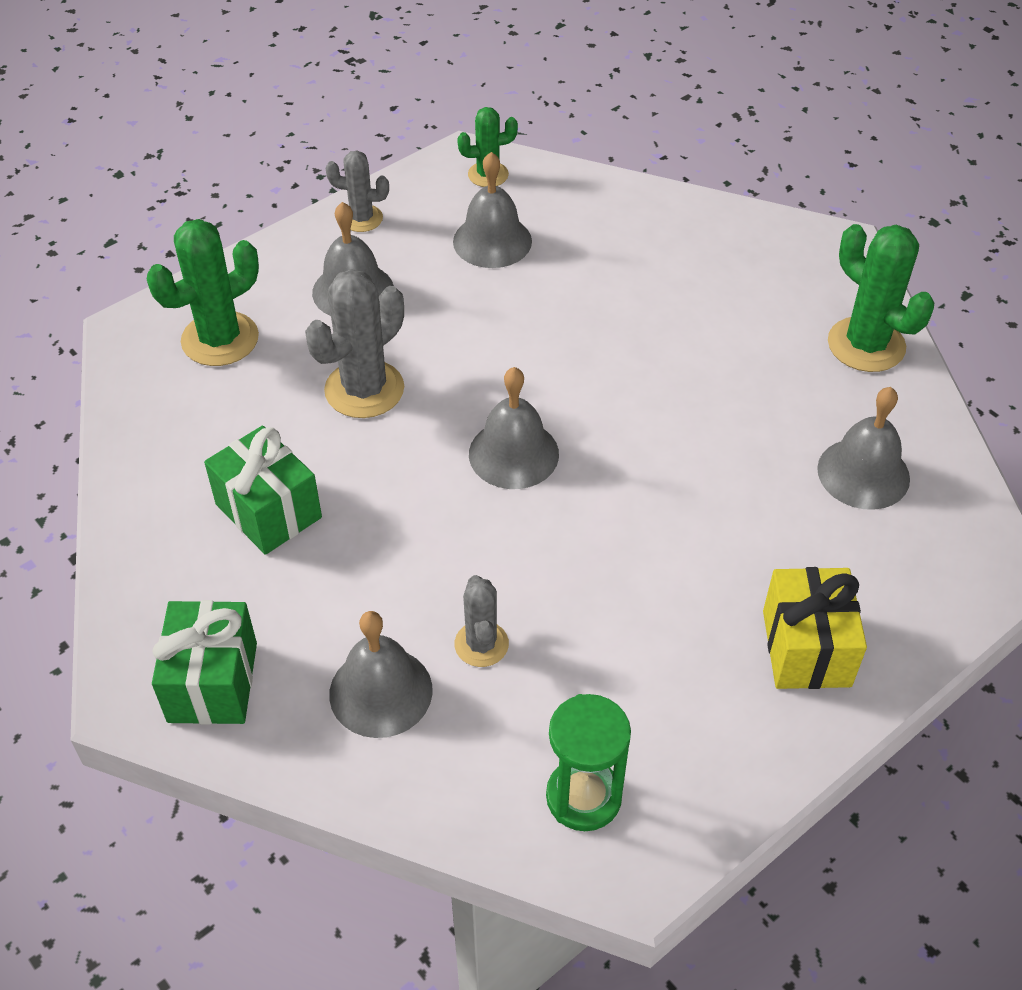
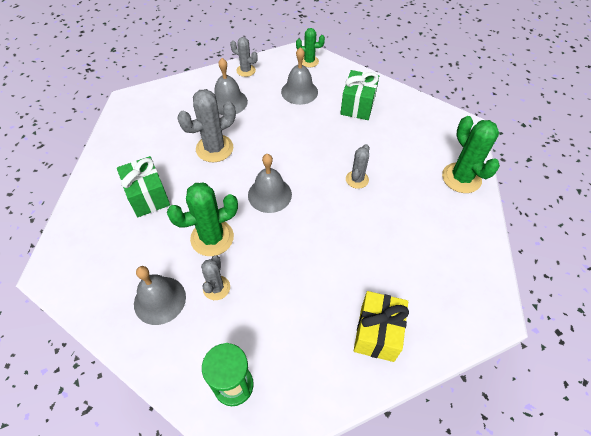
camera: 15 degrees right, 5 degrees up
green cactus [147,219,259,366] -> green cactus moved to [167,183,238,256]
green gift [152,600,257,725] -> green gift moved to [340,70,379,120]
grey bell [817,387,910,510] -> none
none -> grey cactus [346,144,369,189]

